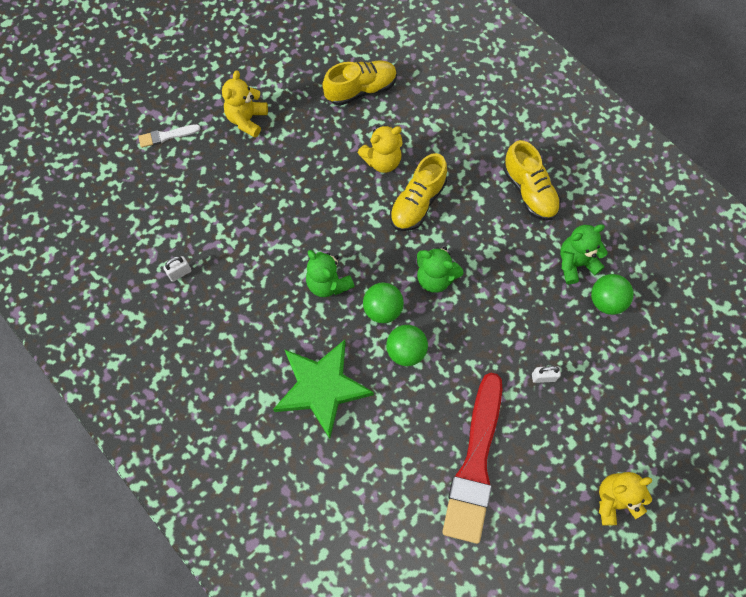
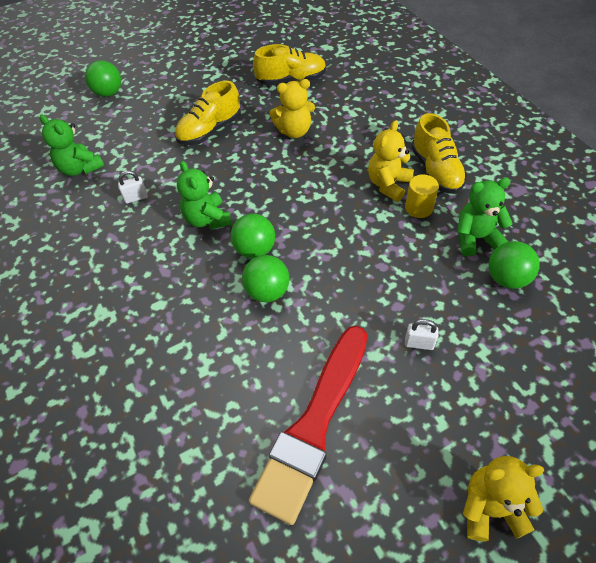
camera: 15 degrees right, 15 degrees down
white brush [138,124,201,148] -> green ball [85,60,121,97]
white padlock [163,256,192,282] -> white padlock moved to [118,170,148,204]
yellow teddy bear [222,70,268,138] -> yellow teddy bear moved to [368,120,414,202]
green star [273,340,374,439] -> none
yellow shoe [390,153,447,231] -> yellow shoe moved to [175,81,241,145]
green teddy bear [417,247,463,293] -> green teddy bear moved to [39,115,104,176]
none -> yellow cylinder [405,174,439,218]

